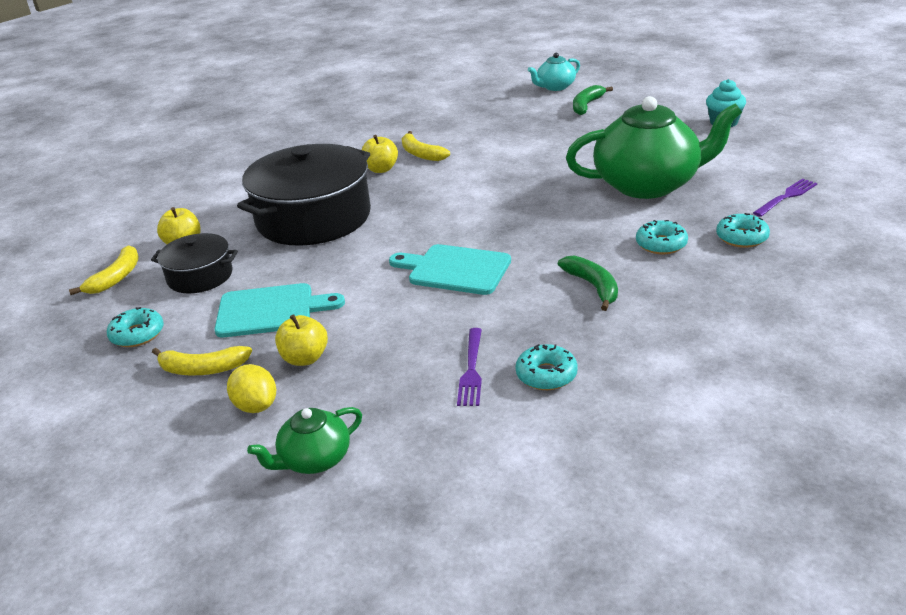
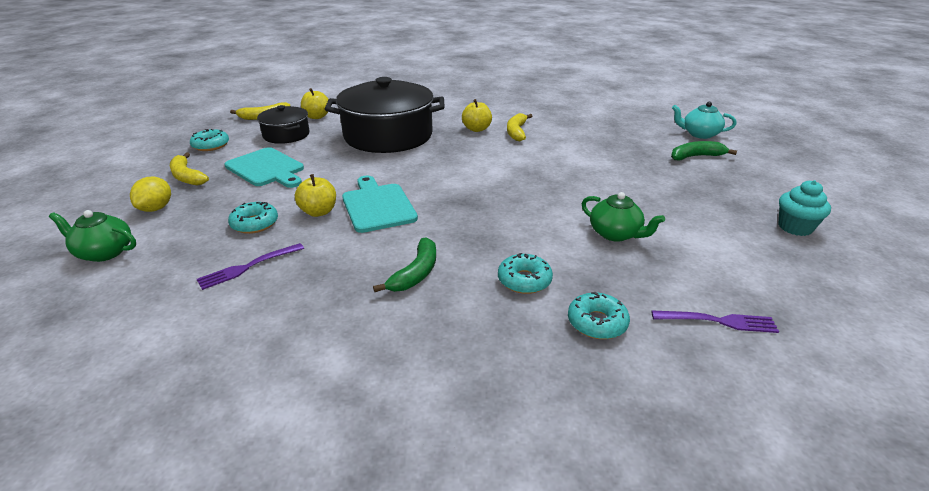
camera: 45 degrees right, 0 degrees up
yellow apple [275,314,328,366] -> yellow apple moved to [295,174,336,217]
turquoise donut [515,344,578,390] -> turquoise donut moved to [228,202,278,234]
green teapot [566,96,742,199] -> green teapot [582,192,665,242], size x0.48

